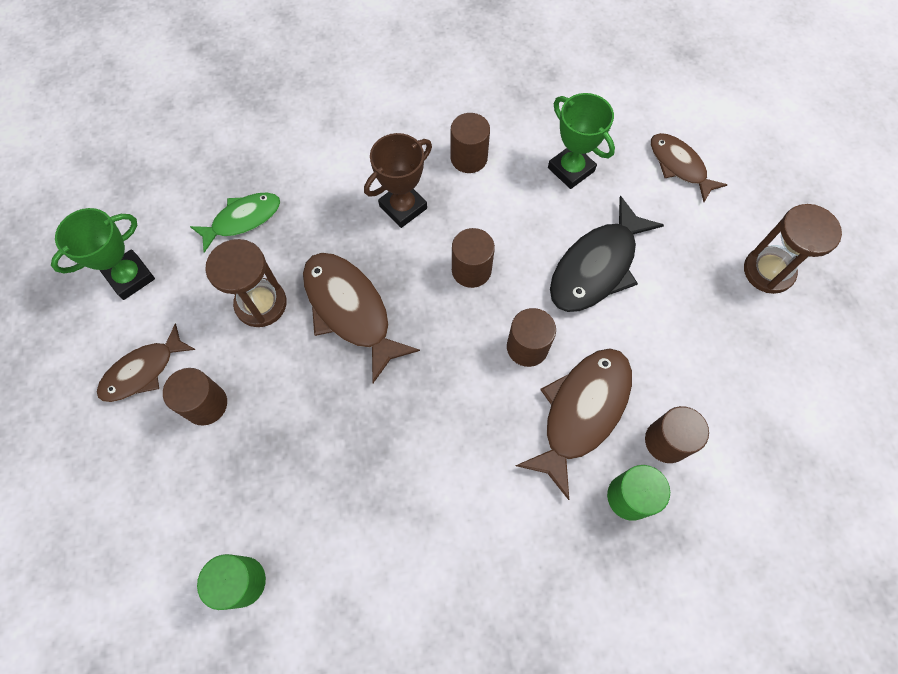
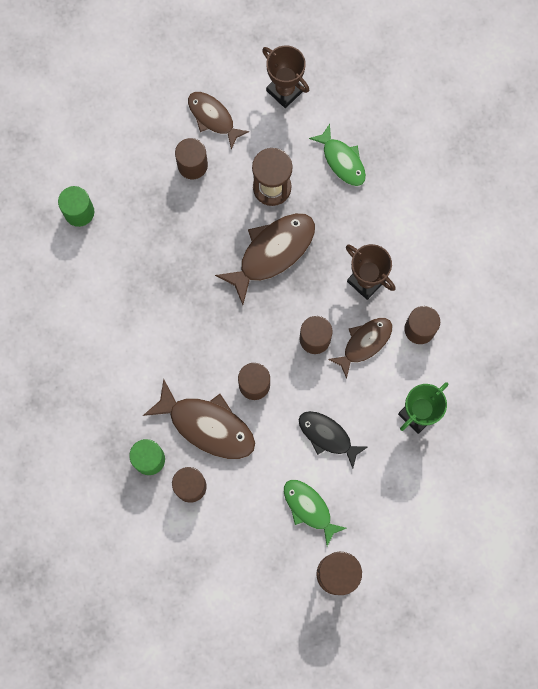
camera: 85 degrees right, 10 degrees up
green trophy [51,208,155,300] -> brown trophy [262,46,309,108]
black fish [550,196,664,312] -> black fish [299,411,368,468], size x0.64
brown fish [651,133,728,202] -> brown fish moved to [328,318,392,379]
none -> green fish [284,480,346,546]

